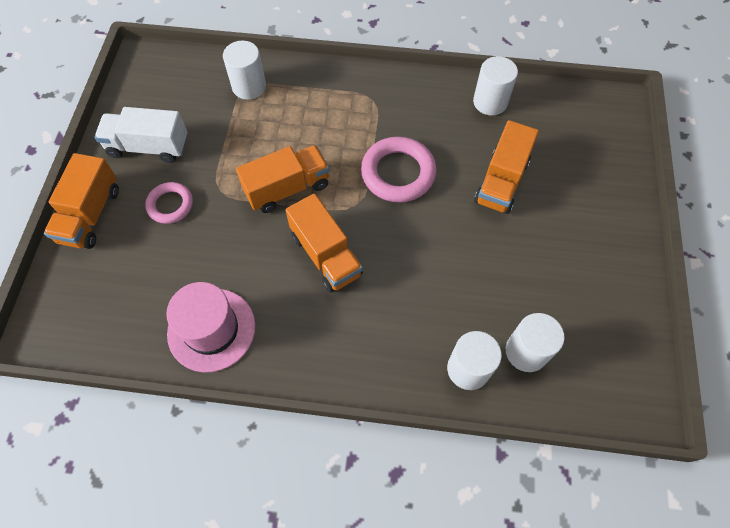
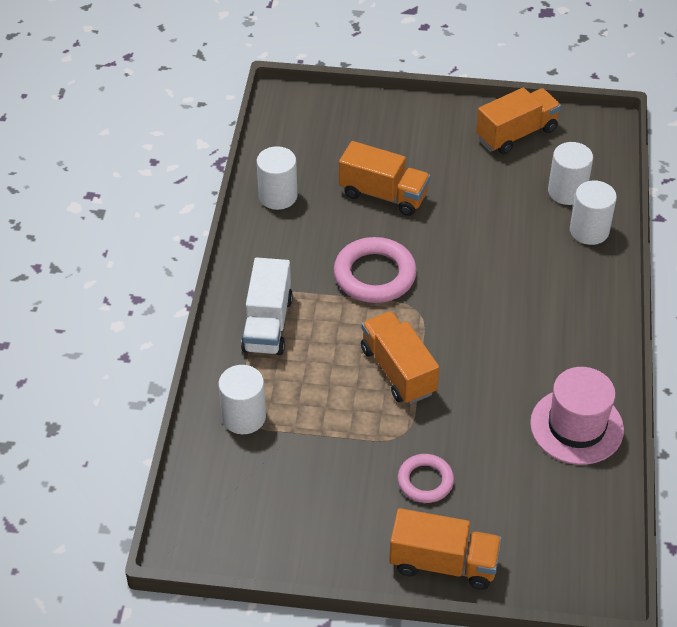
camera: 90 degrees left, 15 degrees down
white truck [95,107,187,163] -> white truck moved to [241,257,293,355]
orange truck [286,193,363,293] -> orange truck moved to [476,88,561,154]

